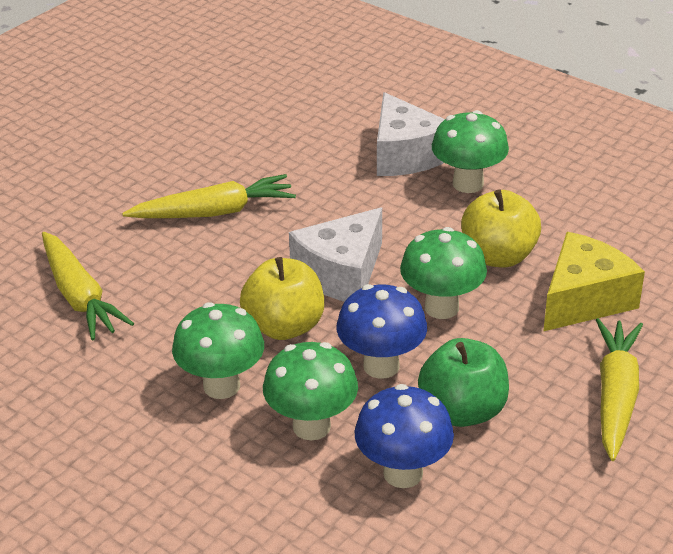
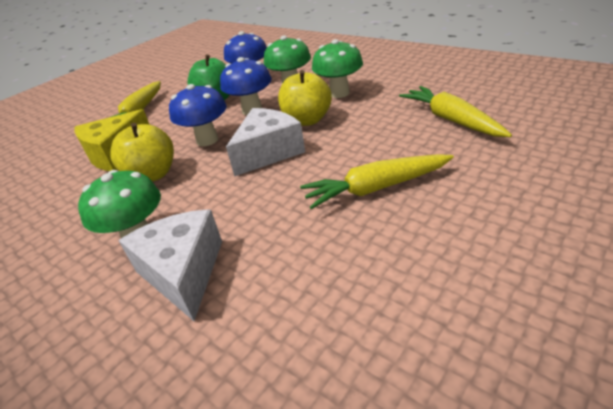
camera: 175 degrees left, 0 degrees up
green mushroom [400,227,487,319] -> blue mushroom [169,84,227,146]

